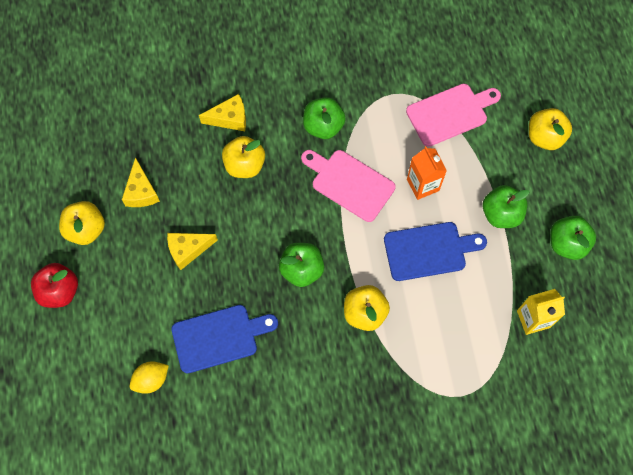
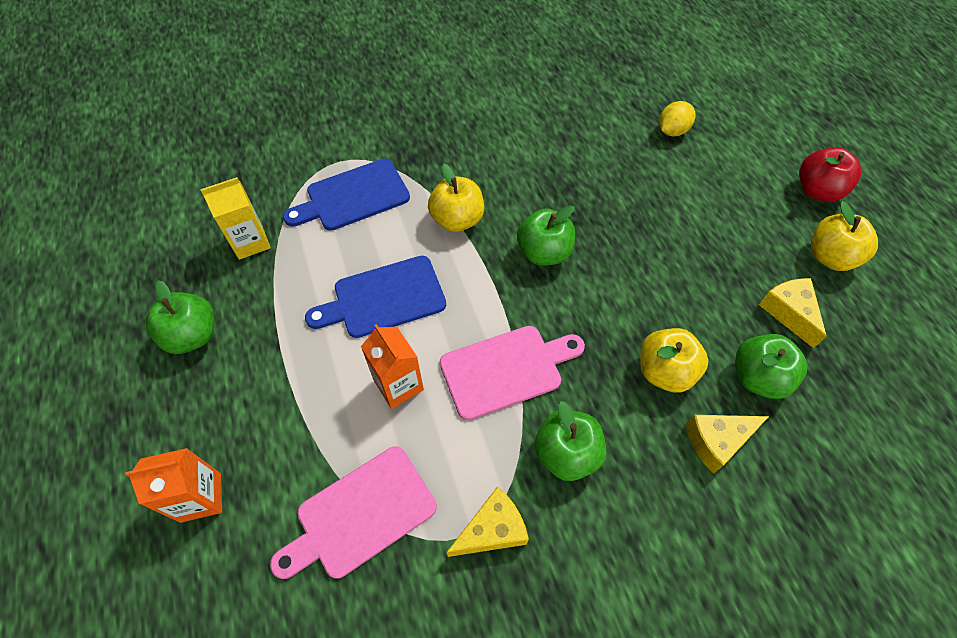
camera: 170 degrees right, 10 degrees down
yellow cheese [167,233,218,270] -> yellow cheese moved to [447,486,529,557]
blue cutting board [171,305,278,373] -> blue cutting board moved to [283,159,410,231]
pink cutting board [301,150,396,222] -> pink cutting board turned 45 degrees counterclockwise [440,326,585,420]
green apple [483,185,530,228] -> green apple moved to [736,334,807,399]
yellow apple [529,108,572,150] -> orange carton [125,448,222,523]

